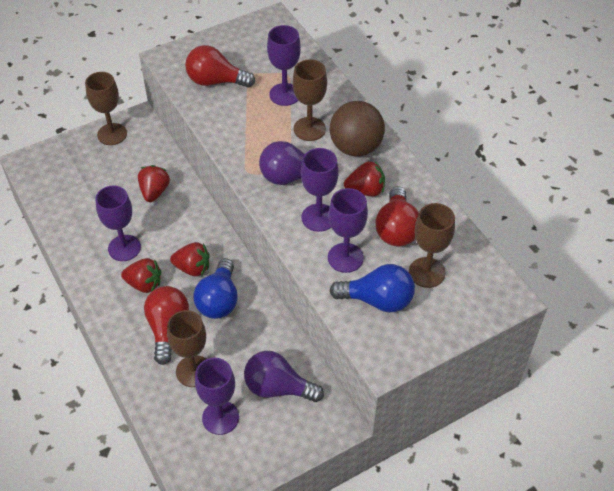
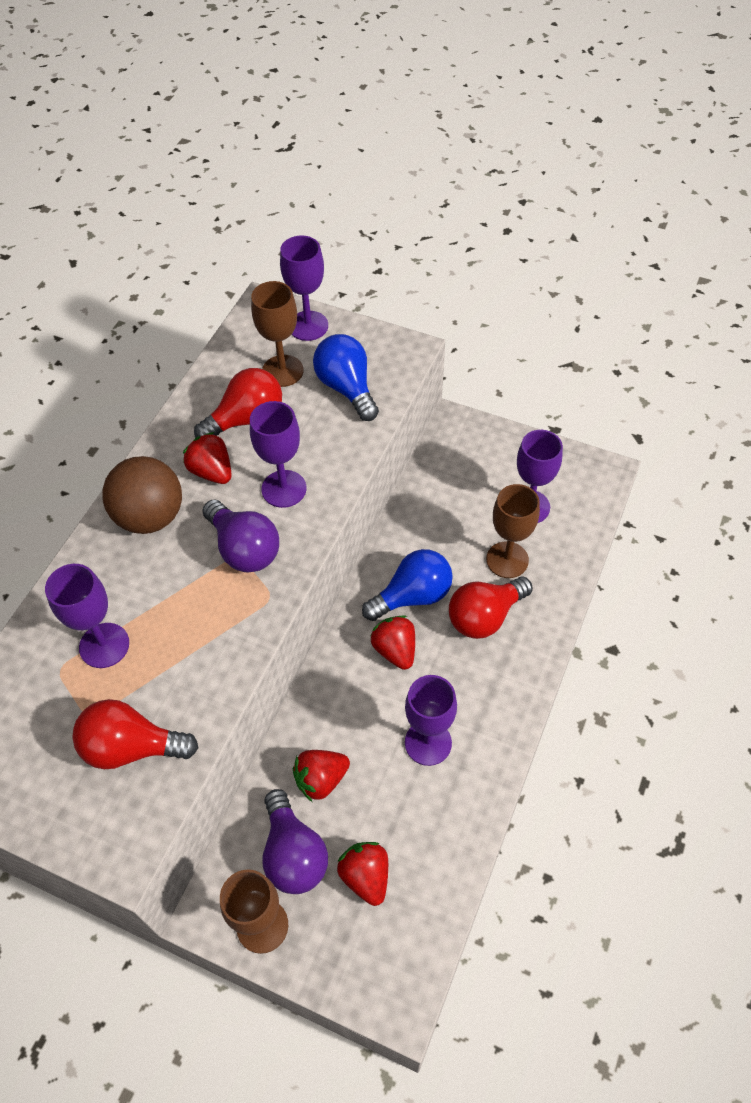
camera: 125 degrees left, 5 degrees up
red strawberry [121,258,161,293] -> red strawberry moved to [337,842,388,906]
red light bulb [185,45,255,88] -> red light bulb turned 120 degrees clockwise [72,699,198,769]
purple light bulb [244,351,324,402] -> purple light bulb moved to [262,789,328,894]
brown goblet [293,59,327,141] -> none
purple goblet [328,188,368,273] -> purple goblet moved to [280,235,328,341]

